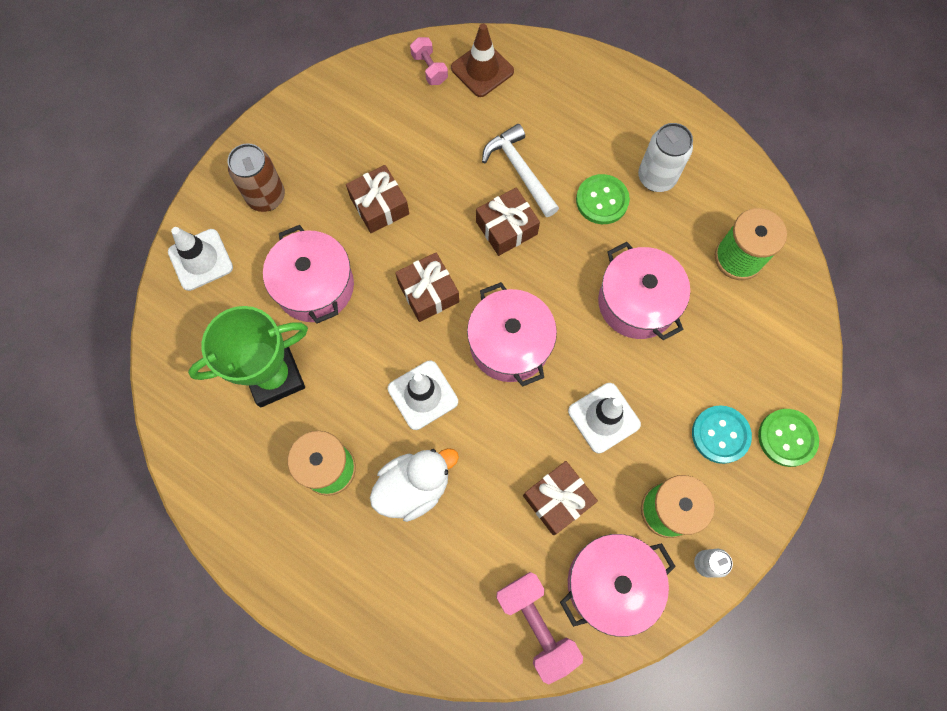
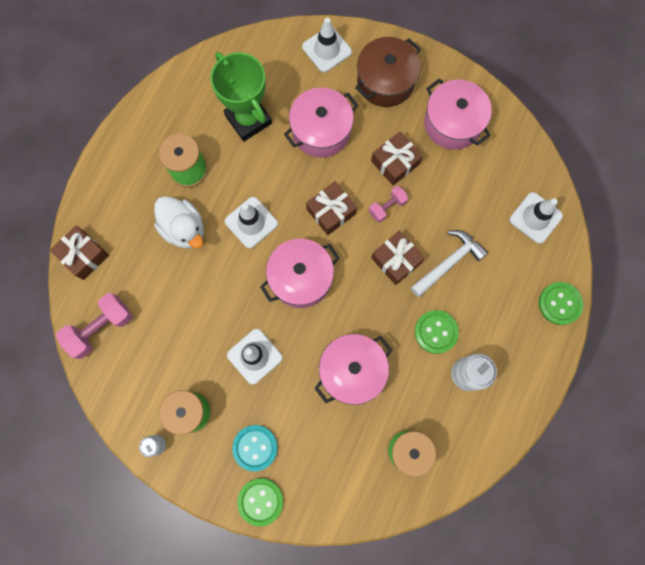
camera: 80 degrees right, 5 degrees up
brown can [228,143,285,212] -> brown pot [355,37,421,107]
pink dumbbell [410,37,448,85] -> pink dumbbell moved to [369,186,408,223]
brown traffic cone [451,24,514,97] -> white traffic cone [509,192,563,244]
brown gift [523,461,598,535] -> brown gift moved to [50,225,109,280]
pink pot [560,534,676,637] -> pink pot moved to [424,78,492,150]
none -> green button [539,282,584,325]

